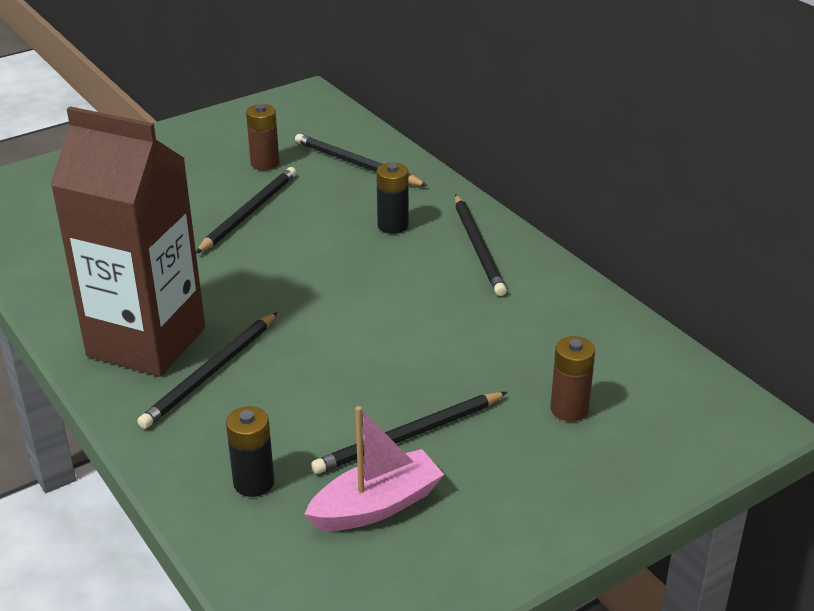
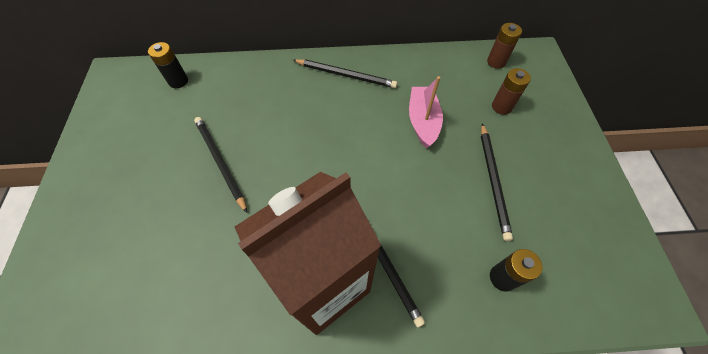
camera: 60 degrees left, 25 degrees up
brown battery [246,104,279,170] -> brown battery moved to [487,23,522,69]
black pencil [295,134,428,186] -> none
pink boat [304,406,444,531] -> pink boat moved to [409,76,443,148]
black battery [376,163,409,234] -> black battery moved to [148,42,188,88]

